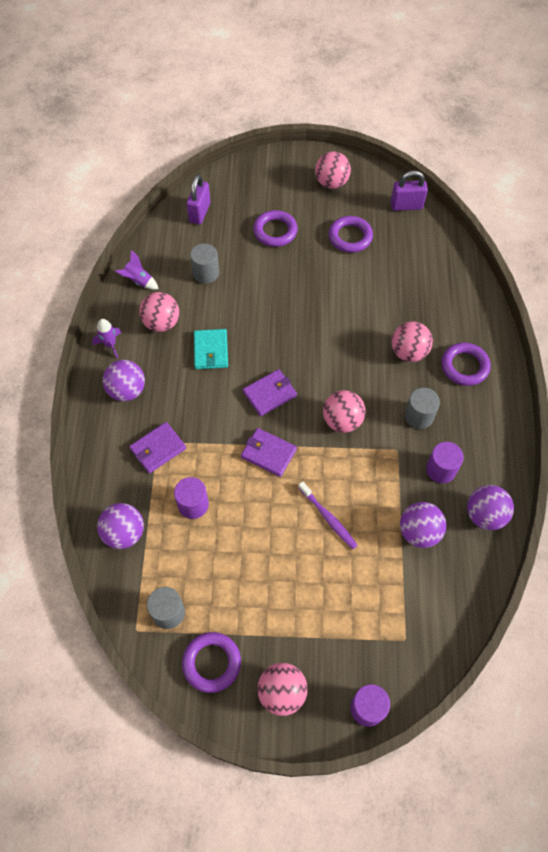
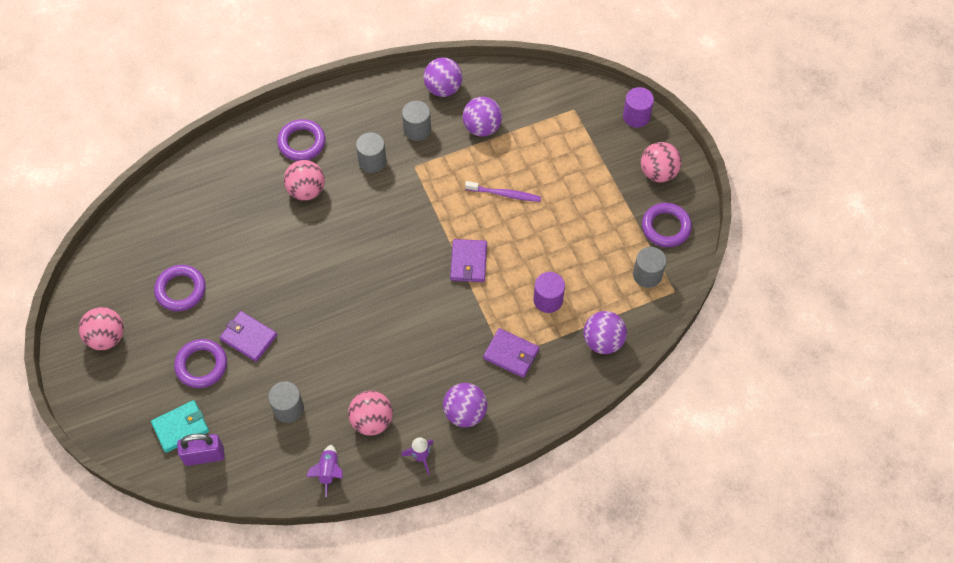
camera: 115 degrees left, 0 degrees up
turquoise wallet [194,329,228,369] -> turquoise wallet moved to [151,400,209,453]
purple wallet [243,369,297,416] -> purple wallet moved to [220,311,277,362]
purple toothbrush [298,481,358,549] -> purple toothbrush turned 75 degrees clockwise [465,181,541,202]
pink ball [323,390,366,433] -> none
purple padlock [390,170,428,211] -> none
purple cylinder [426,442,464,483] -> grey cylinder [402,100,431,141]

